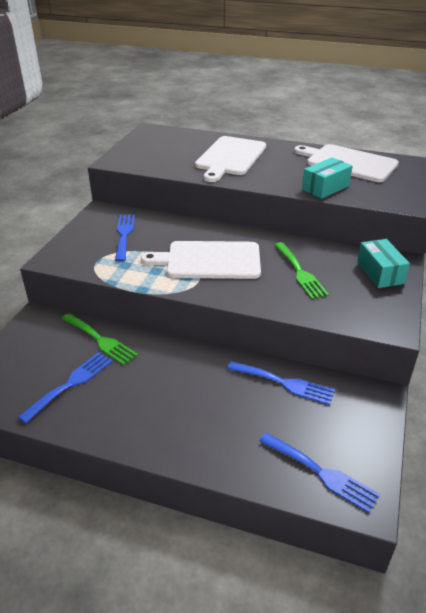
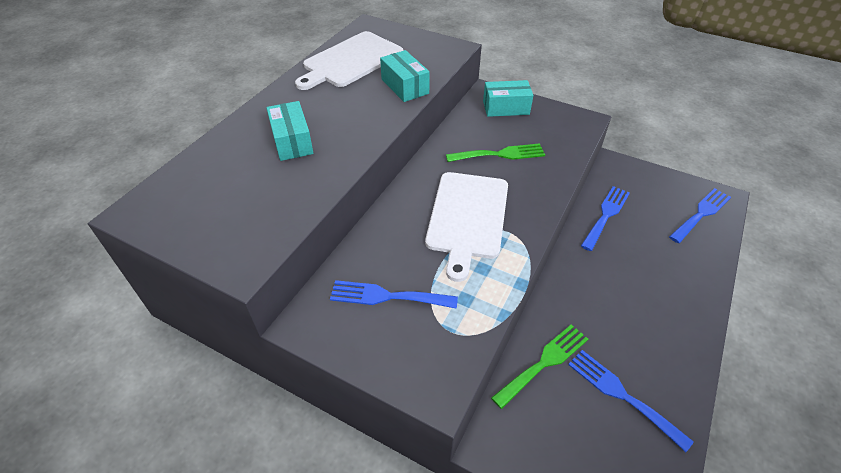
camera: 80 degrees left, 10 degrees up
white cutting board [195,136,266,182] -> turquoise box [266,101,313,161]

